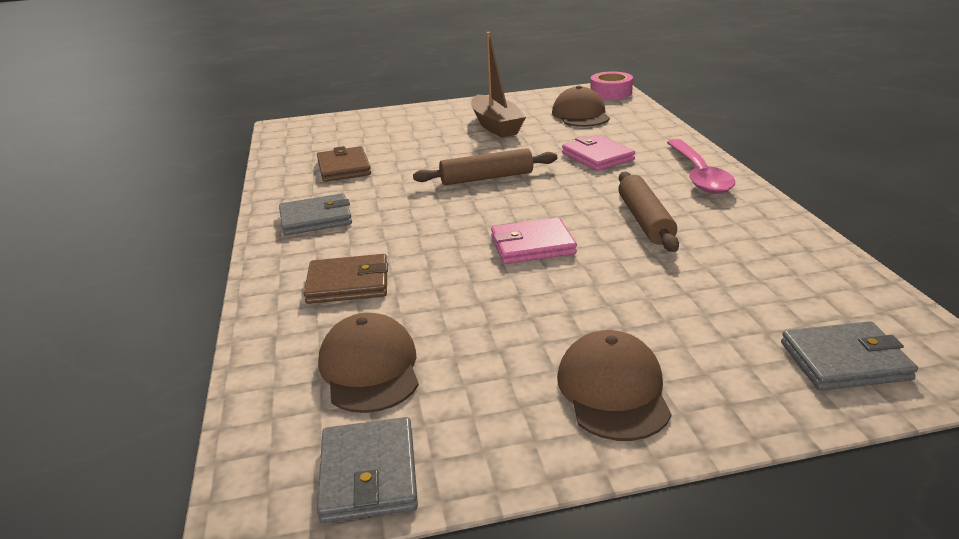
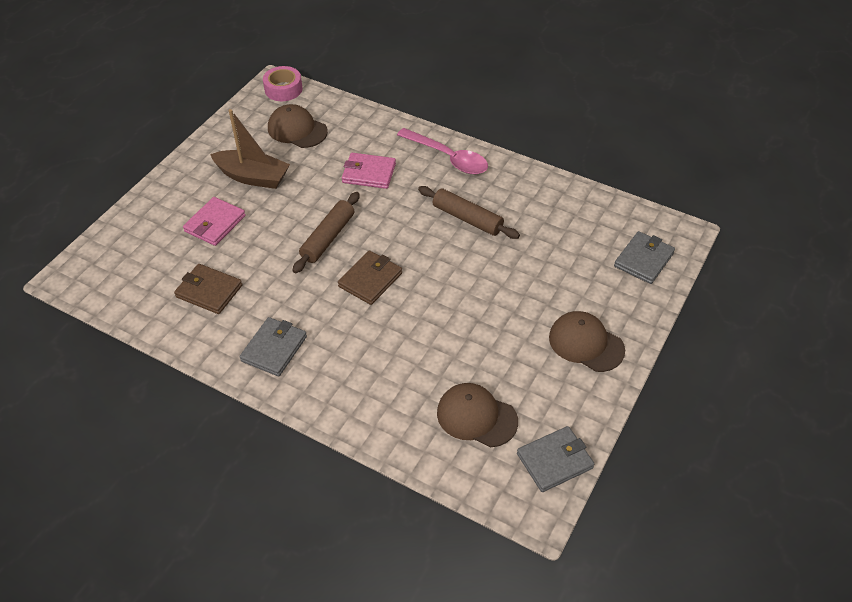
camera: 50 degrees left, 20 degrees up
brown wallet [304,254,388,304] -> brown wallet moved to [338,251,402,305]
grey wallet [317,417,418,523] -> grey wallet turned 60 degrees counterclockwise [517,426,595,492]
pink wallet [491,217,577,264] -> pink wallet moved to [183,197,246,246]

